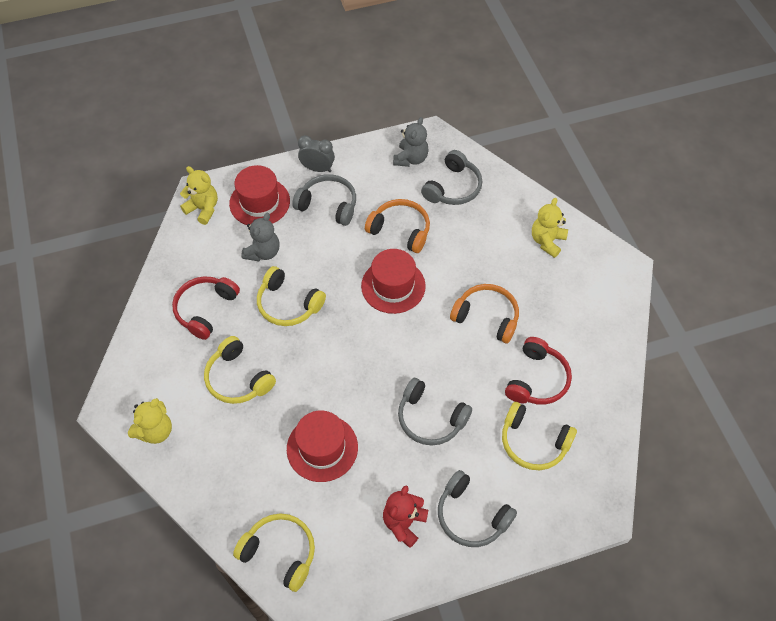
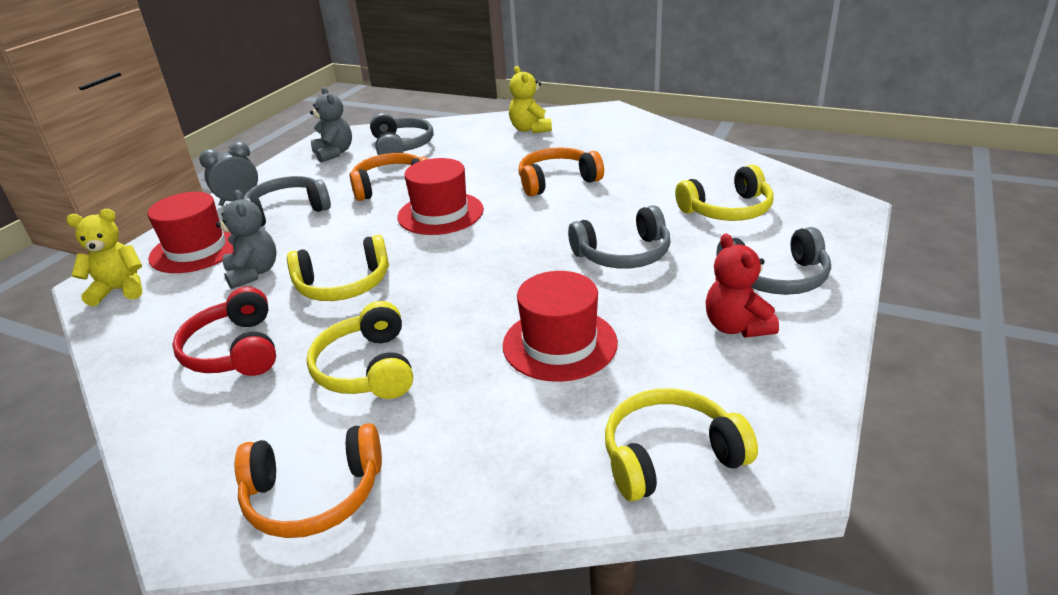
camera: 45 degrees left, 25 degrees down
yellow teddy bear [128,398,172,444] -> orange headphones [235,423,382,538]
yellow headphones [204,336,276,404] -> yellow headphones turned 75 degrees clockwise [306,301,413,399]
red headphones [505,337,572,405] -> none

